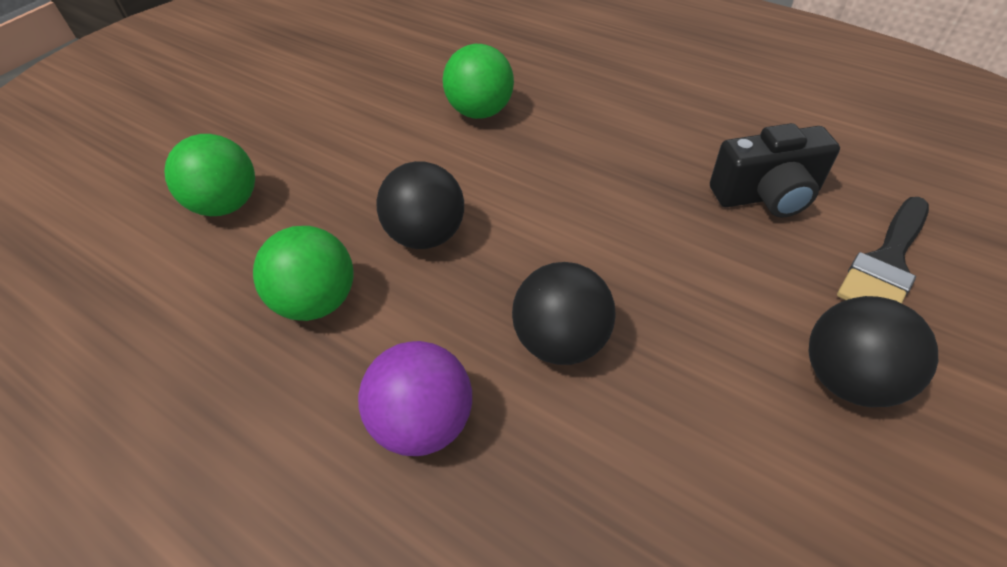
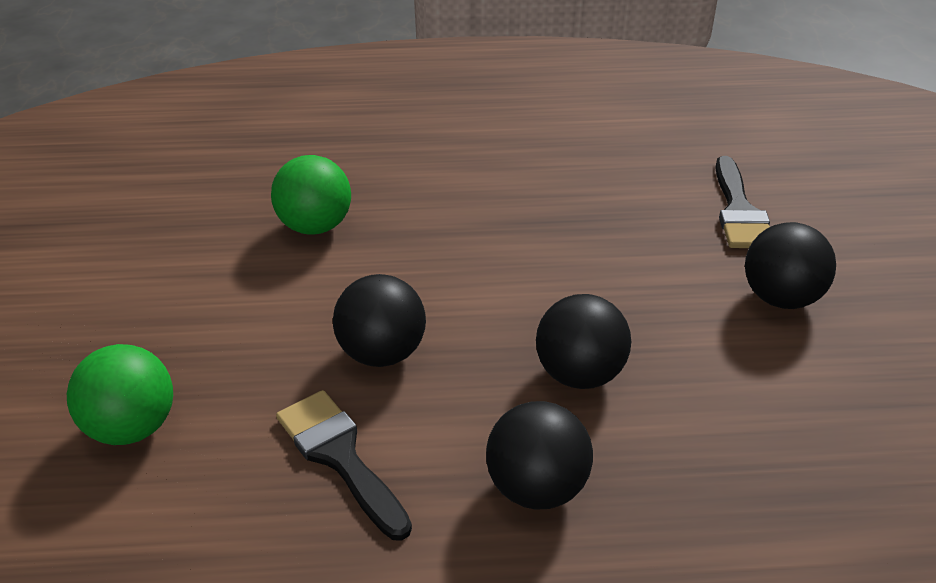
camera: 40 degrees left, 10 degrees down
green ball [253,226,354,321] -> black brush [276,390,412,541]
purple ball [358,341,472,456] -> black ball [486,401,593,510]
black camera [710,123,840,218] -> none

